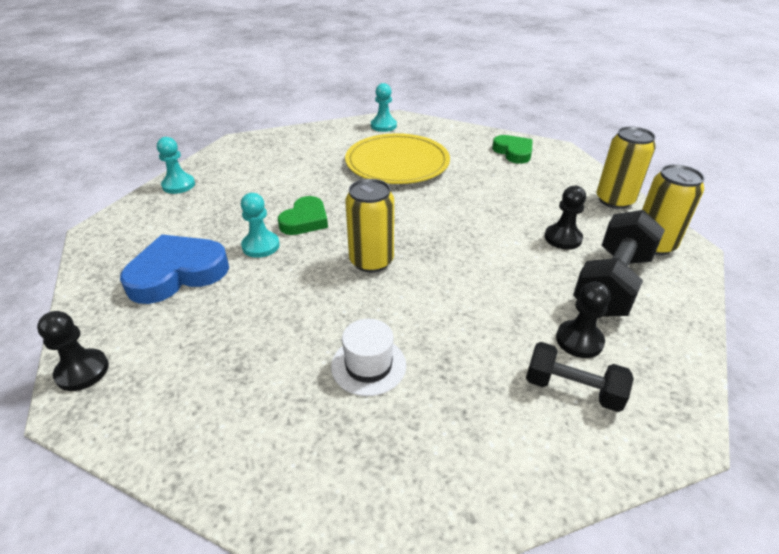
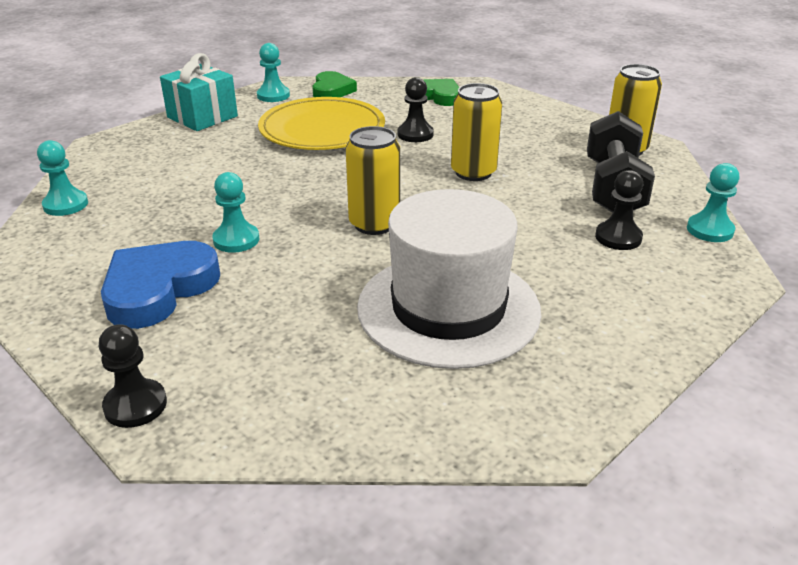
camera: 25 degrees left, 5 degrees down
green heart [278,196,328,235] -> green heart moved to [312,71,357,97]
white hat [331,319,406,396] -> white hat [357,189,541,369], size x2.24
black dumbbell [526,342,634,412] -> none
black pawn [545,186,586,250] -> black pawn moved to [398,77,434,142]
yellow can [596,126,656,209] -> yellow can moved to [451,83,502,181]
none -> turquoise gift [160,53,238,131]
none -> turquoise pawn [687,163,739,242]

